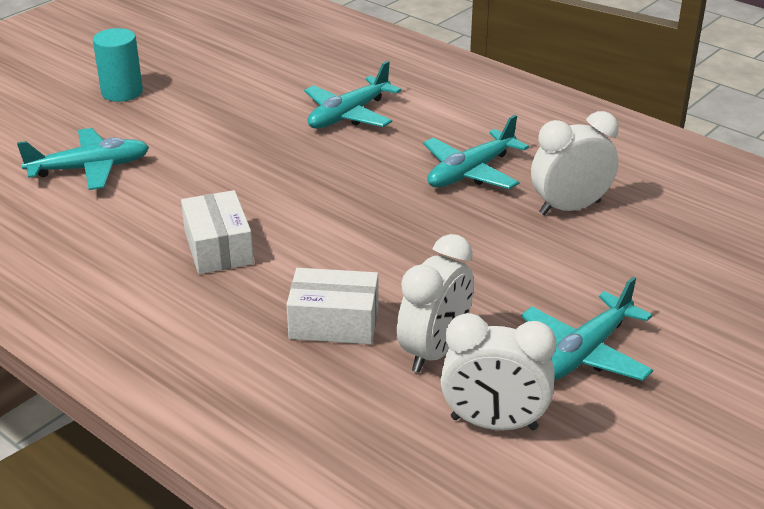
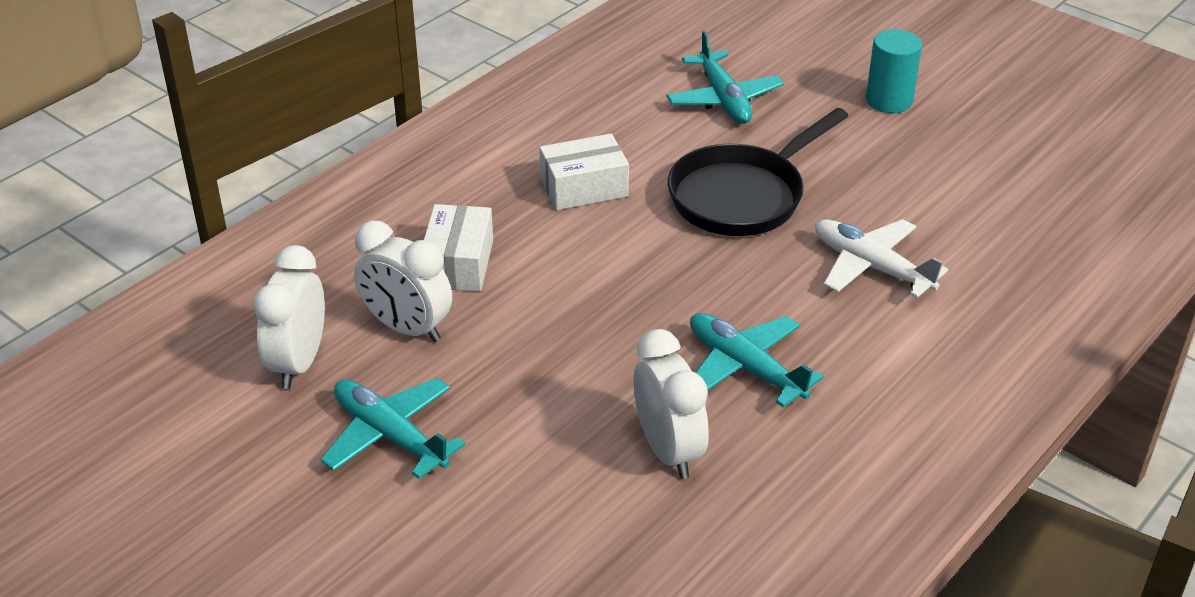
camera: 90 degrees right, 5 degrees up
turquoise plane [304,61,402,129] -> white plane [815,219,948,298]
none -> black pan [668,108,848,236]

